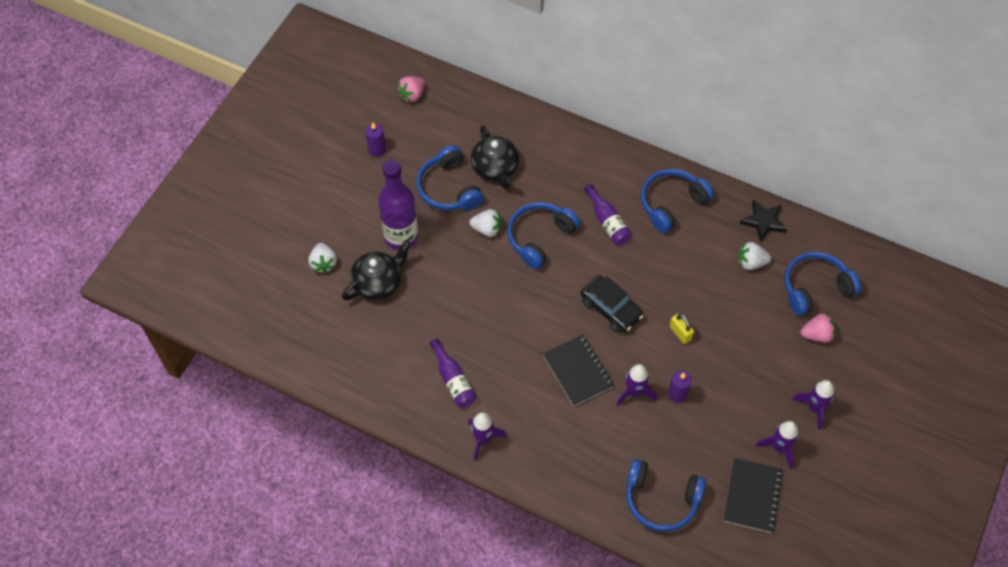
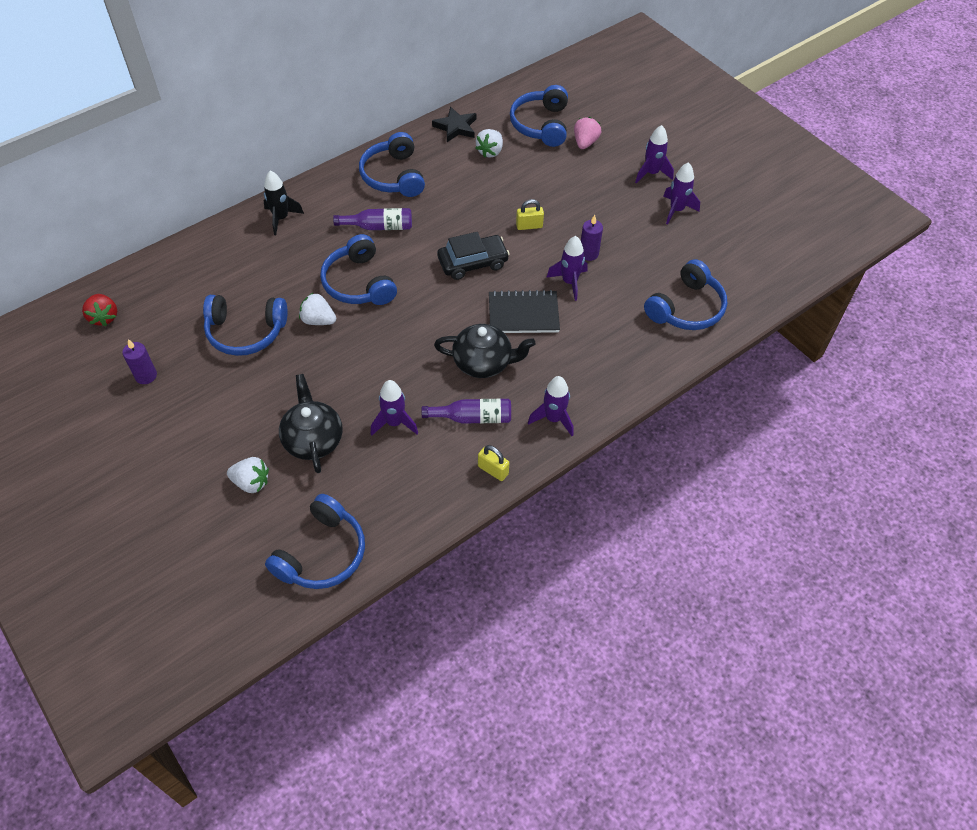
camera: 65 degrees left, 5 degrees down
purple bottle [378,159,418,250] -> none
pink strawberry [397,76,425,102] -> red strawberry [82,294,117,326]
white strawberry [469,209,501,237] -> white strawberry turned 105 degrees counterclockwise [299,292,336,325]
black teapot [471,125,519,188] -> black teapot moved to [434,324,535,378]
black notebook [724,458,783,533] -> none
none -> black rocket [263,170,304,235]
none -> blue headphones [265,494,365,589]
none -> purple rocket [371,380,418,436]
none -> yellow padlock [478,445,509,481]

